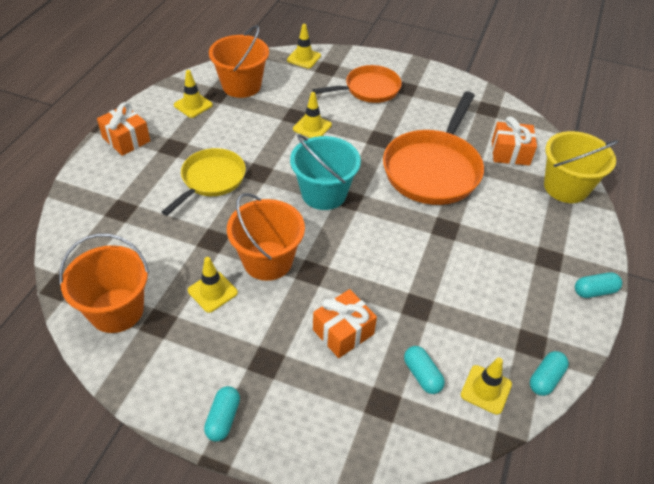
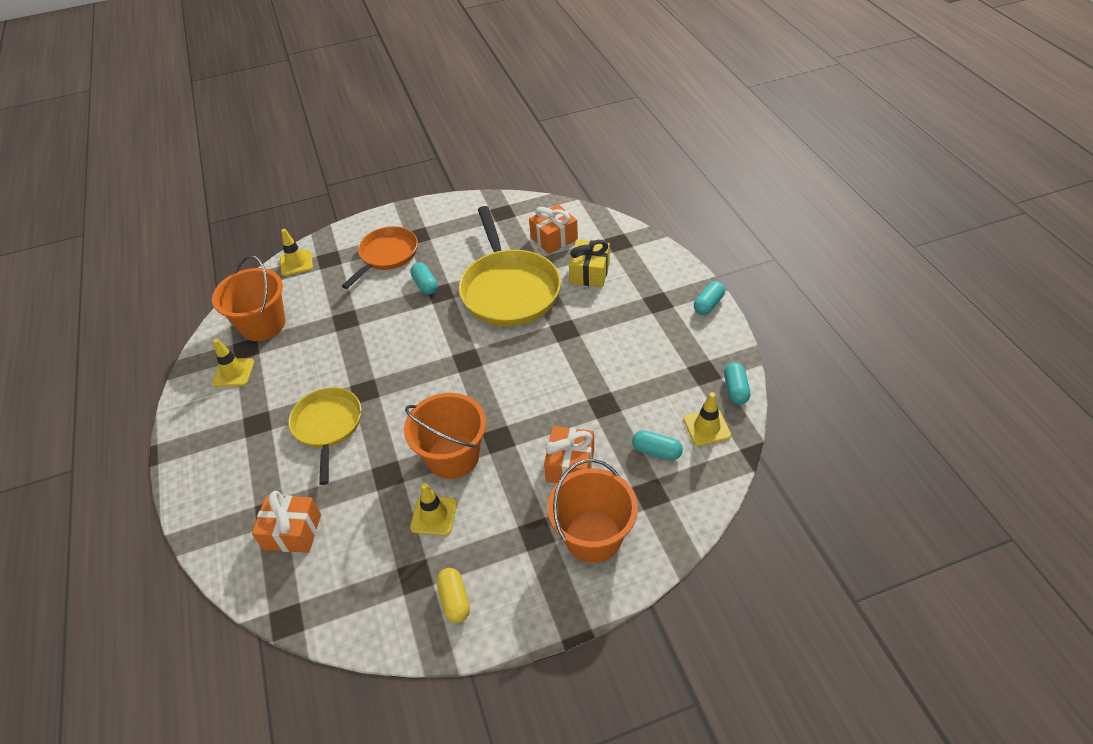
camera: 35 degrees left, 0 degrees up
orange bucket [59,233,149,333] -> orange bucket moved to [547,459,638,563]
orange gift [97,102,150,156] -> orange gift moved to [252,491,321,553]
turquoise capsule [204,386,240,441] -> turquoise capsule moved to [410,262,438,295]
turquoise bucket [290,134,361,210] -> none
yellow traffic cone [293,92,332,138] -> none
orange pan [383,91,484,205] -> yellow pan [459,206,561,327]
yellow bucket [544,131,619,203] -> none
none -> yellow capsule [437,568,470,623]
none -> yellow gift [569,240,610,287]

